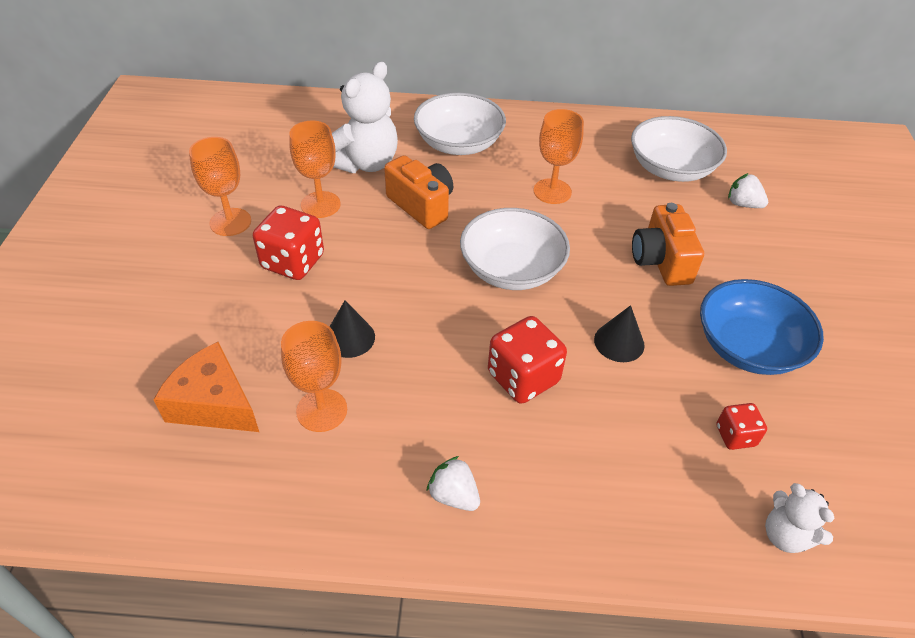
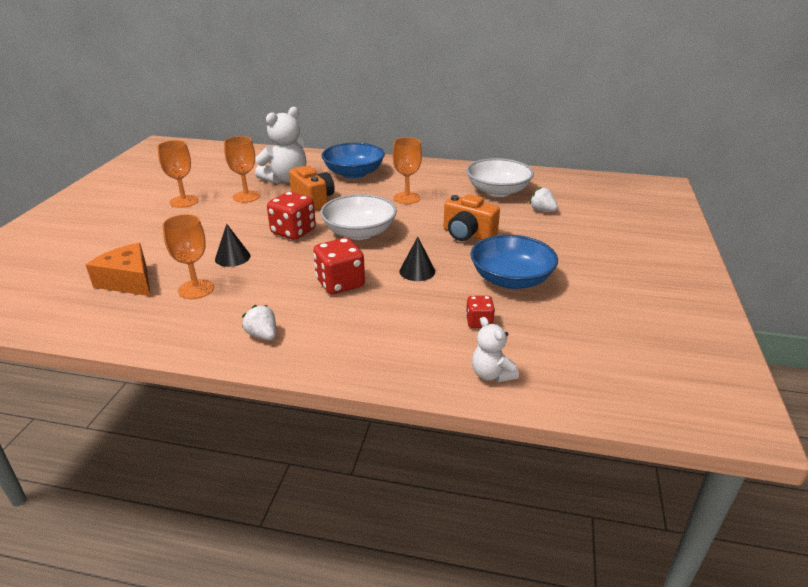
camera: 10 degrees right, 15 degrees down
red dice [253,206,324,280] -> red dice moved to [267,192,316,240]
white bowl [414,92,506,155] -> blue bowl [321,143,385,178]
orange camera [632,203,704,286] -> orange camera turned 60 degrees counterclockwise [444,194,500,241]

